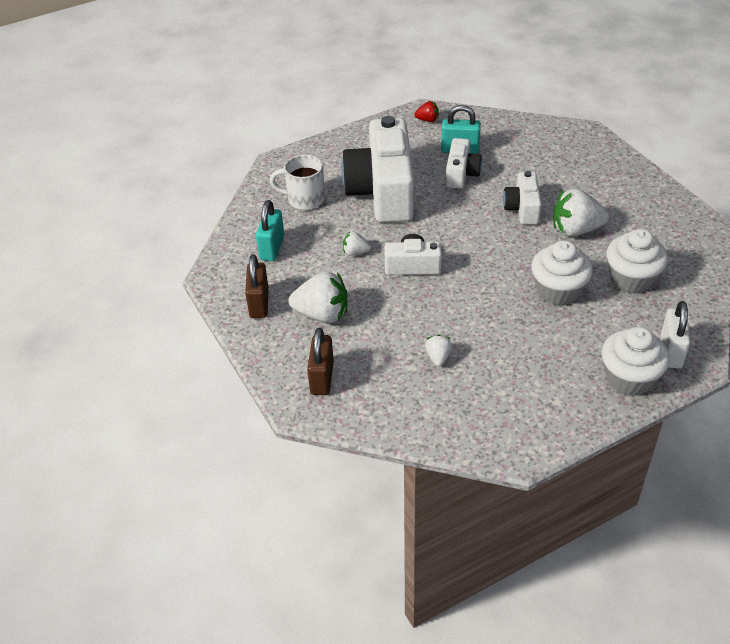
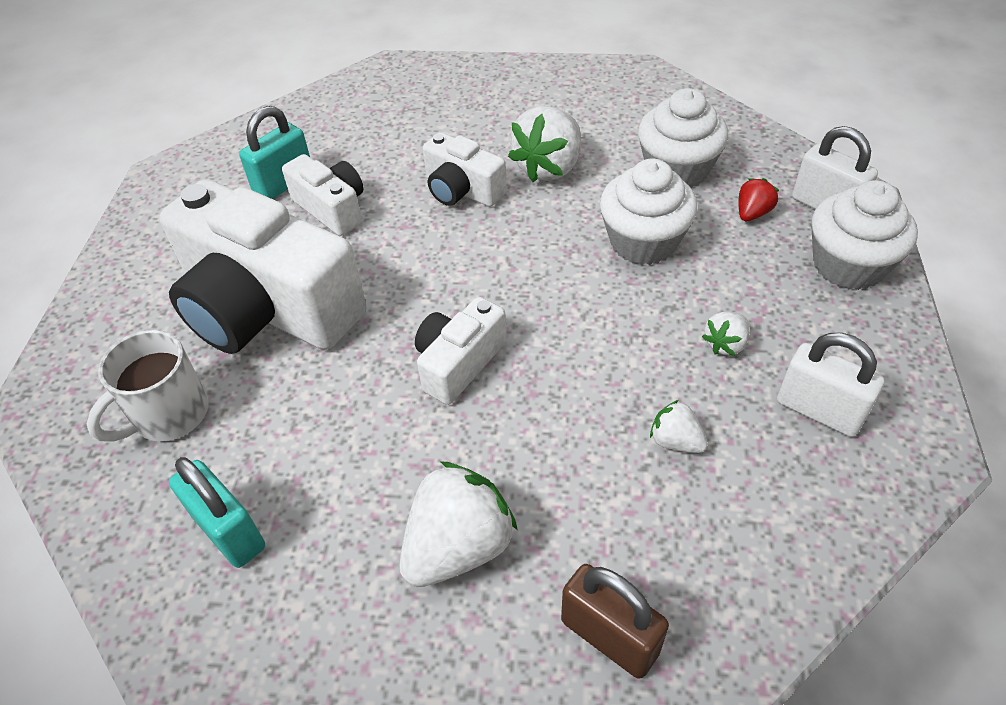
camera: 55 degrees left, 5 degrees up
brown padlock [245,254,269,318] -> none
white strawberry [343,232,371,256] -> white strawberry moved to [702,312,749,356]
red strawberry [415,101,439,122] -> red strawberry moved to [738,178,779,221]
none -> white padlock [777,333,885,437]

